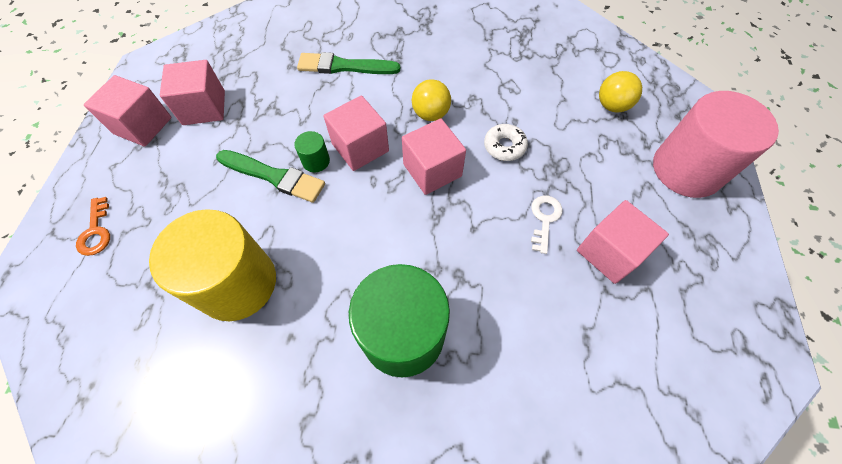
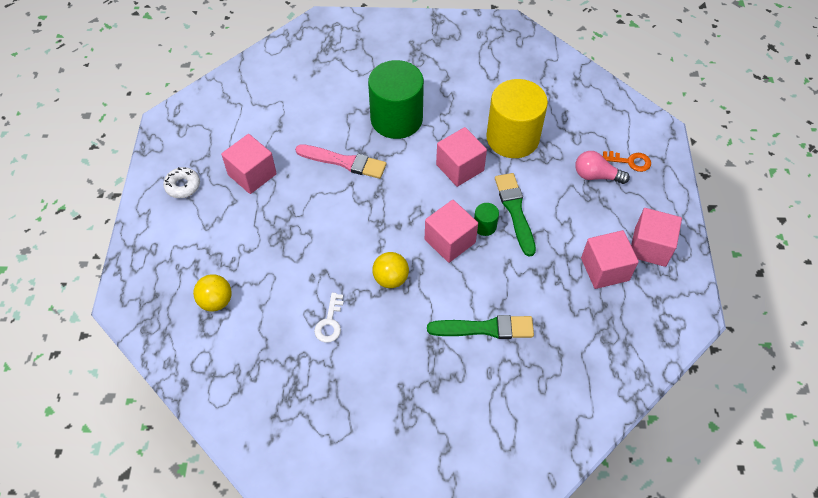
camera: 175 degrees right, 5 degrees down
orange key [76,197,110,256] -> orange key turned 120 degrees clockwise [603,151,651,172]
green brush [216,150,325,203] -> green brush turned 60 degrees clockwise [495,173,536,256]
pink cube [402,119,466,195] -> pink cube moved to [436,127,487,187]
white donut [484,124,528,161] -> white donut moved to [163,167,200,198]
white key [531,195,562,254] -> white key moved to [314,293,344,343]
pink cylinder [653,91,779,198] -> none
none -> pink brush [295,144,387,179]
none -> pink light bulb [575,151,630,184]

